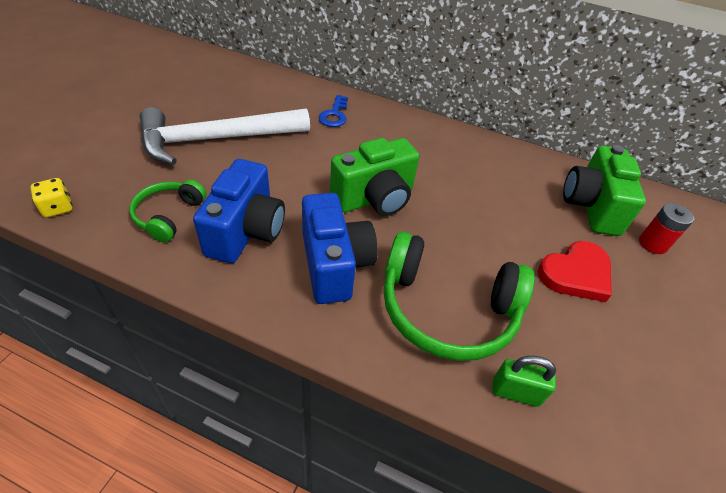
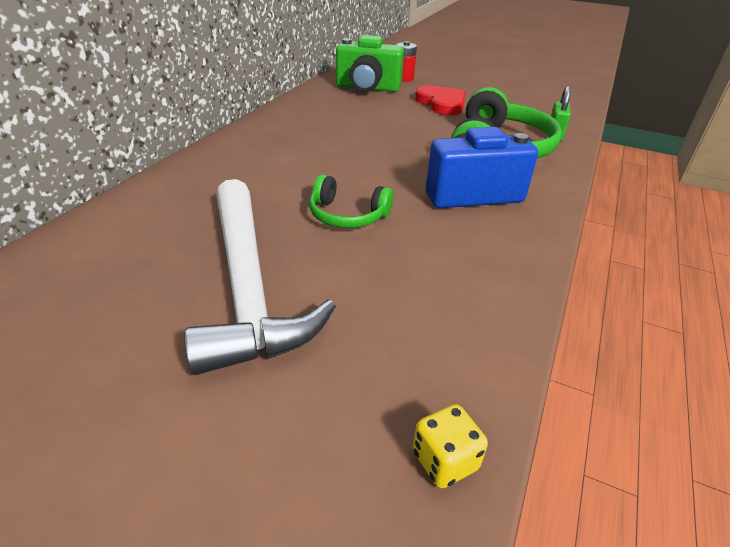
camera: 85 degrees left, 10 degrees down
green headphones [129,180,206,242] -> green headphones moved to [309,175,394,228]
blue camera [193,159,285,263] -> none
blue key [318,95,348,127] -> none
green camera [330,138,419,216] -> none

